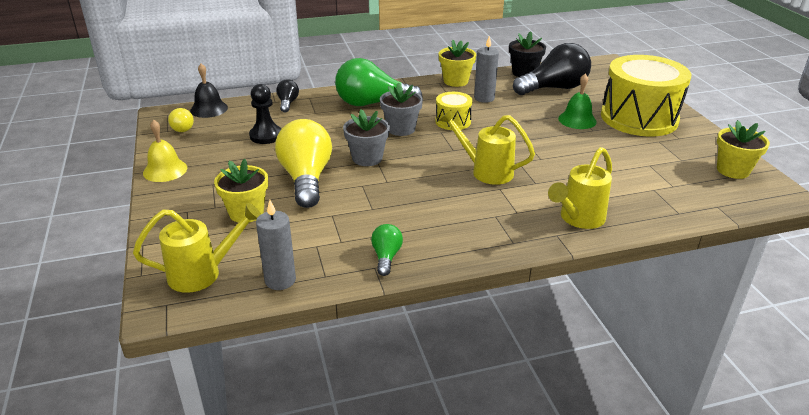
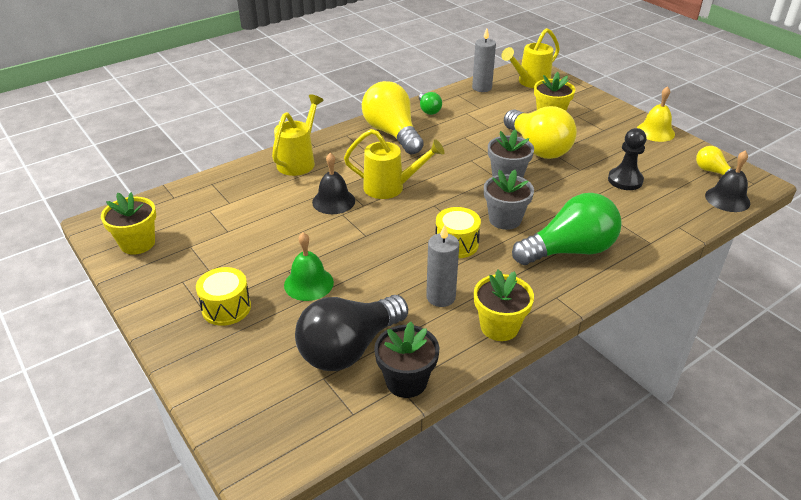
camera: 160 degrees right, 5 degrees up
black light bulb [276,79,299,112] -> none
yellow drum [601,55,692,136] -> yellow drum [196,267,251,326], size x0.47
none -> black bell [312,153,355,214]
none -> yellow light bulb [362,81,424,154]

